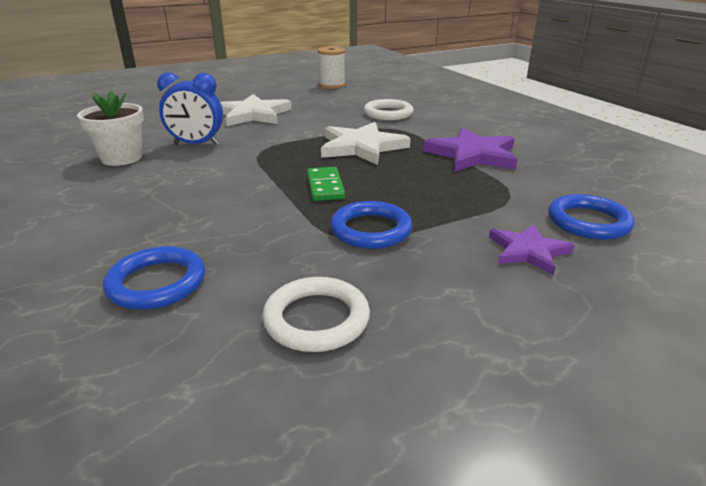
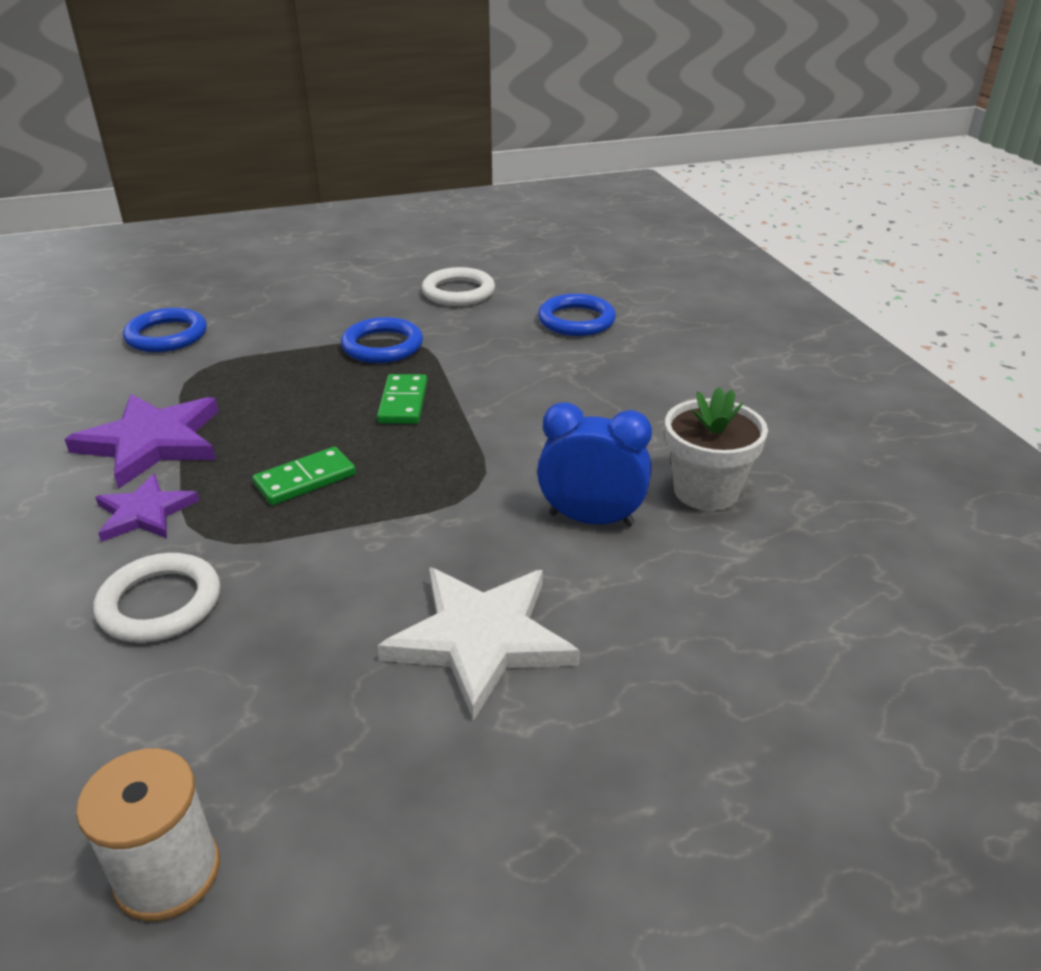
camera: 170 degrees left, 5 degrees up
white star [321,122,410,165] -> green domino [252,447,356,505]
purple star [489,224,574,275] -> purple star moved to [95,474,199,542]

